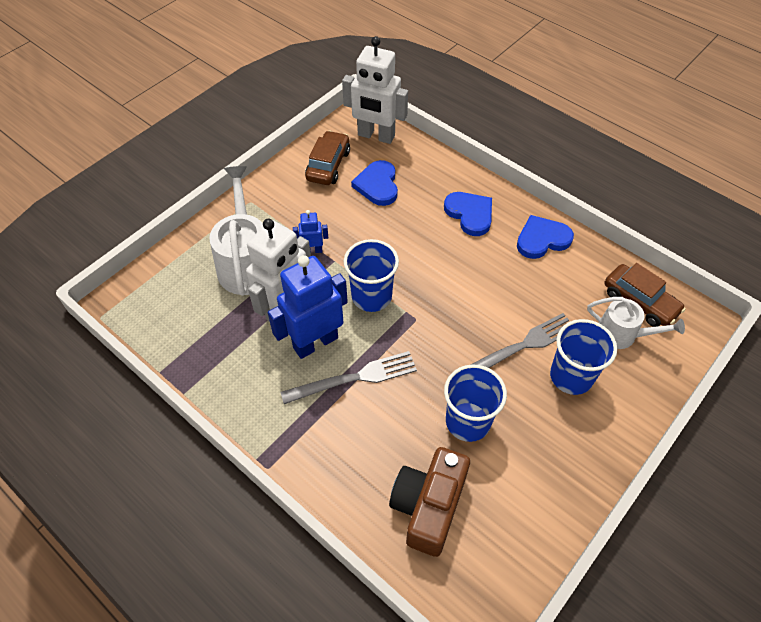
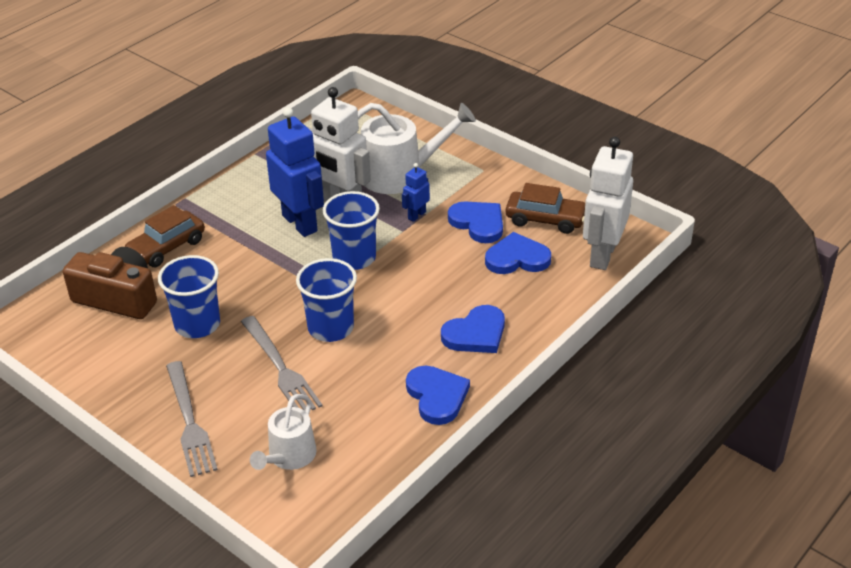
camera: 90 degrees right, 15 degrees down
grey fork [280,351,417,404] -> grey fork moved to [166,361,218,477]
blue robot [293,210,328,253] -> blue robot turned 135 degrees counterclockwise [402,163,430,222]
blue cup [550,319,617,395] -> blue cup moved to [296,258,357,342]
brown car [605,263,686,327] -> brown car moved to [125,205,205,267]
none -> blue heart [448,201,503,243]

